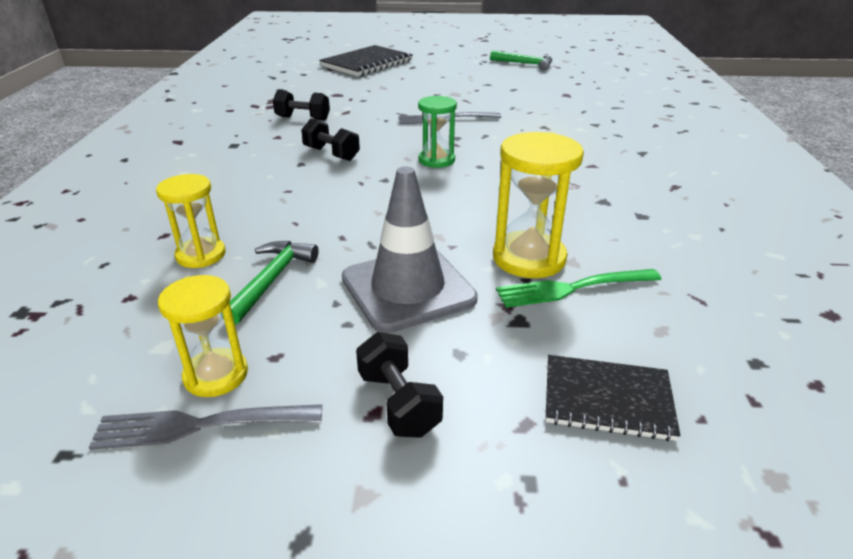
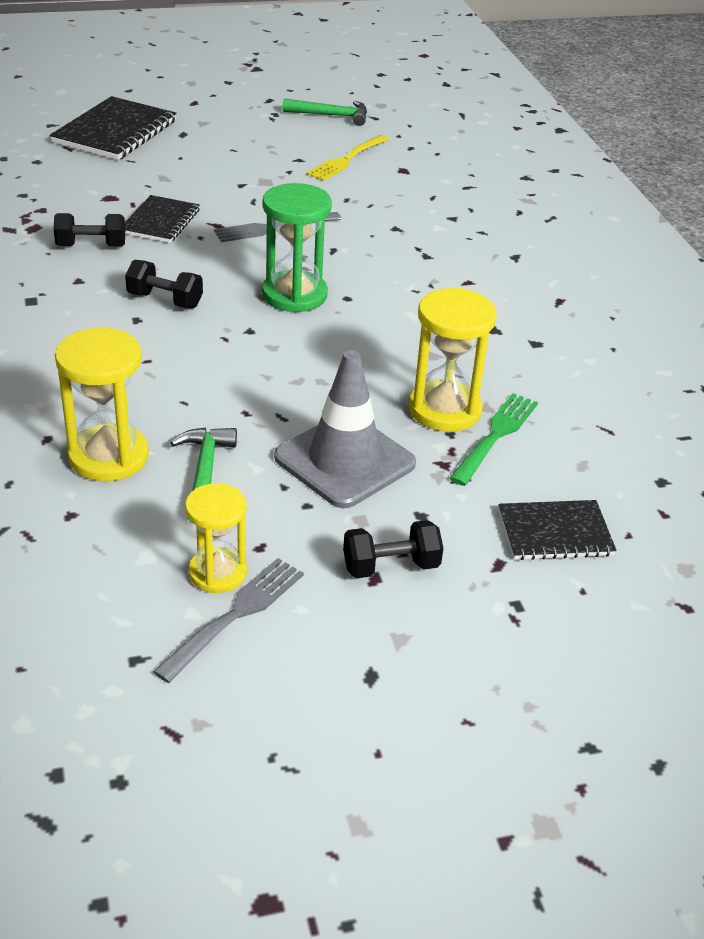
camera: 20 degrees left, 5 degrees up
grey fork [89,404,322,450] -> grey fork turned 150 degrees clockwise [153,558,304,683]
yellow hourglass [156,174,226,268] -> yellow hourglass [55,328,149,481], size x1.51
black dumbbell [356,332,443,438] -> black dumbbell turned 60 degrees counterclockwise [343,520,443,578]
green hourglass [418,96,457,168] -> green hourglass [262,183,332,313], size x1.51
green fork [496,269,662,308] -> green fork turned 150 degrees clockwise [449,393,538,486]
none -> black notebook [125,195,200,243]
none -> yellow fork [306,135,389,181]

